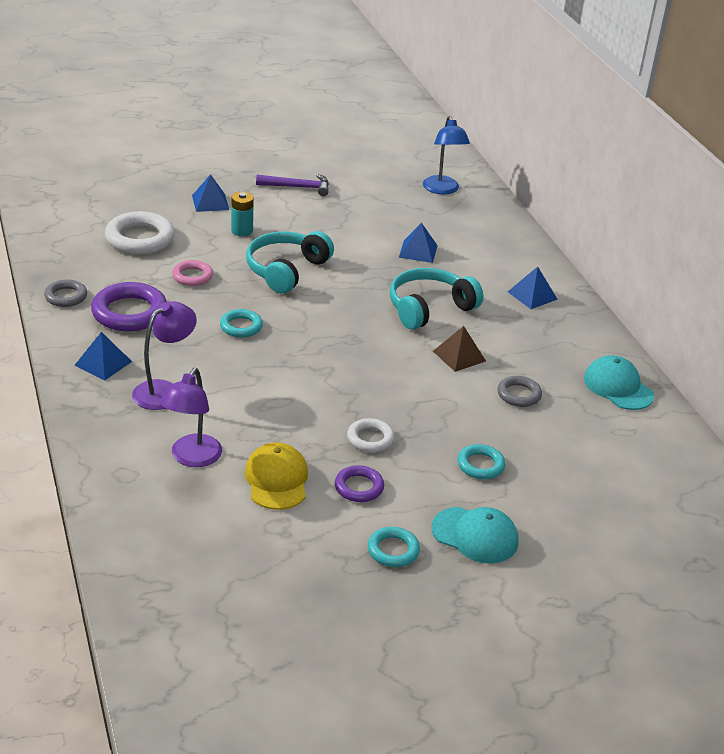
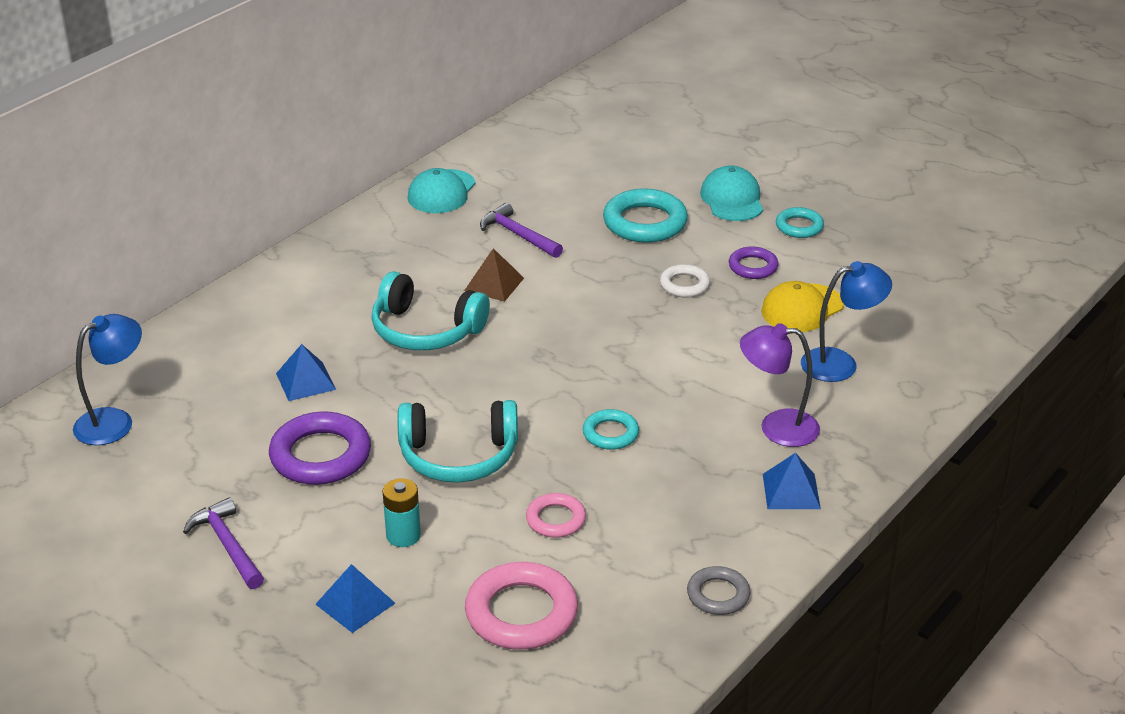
camera: 120 degrees left, 0 degrees up
purple ring [91,282,167,332] -> purple ring moved to [269,411,371,485]
white ring [105,211,175,254] -> pink ring [465,562,578,650]
purple lamp [160,368,222,467] -> blue lamp [801,261,892,382]
turquoise ring [457,444,505,479] -> turquoise ring [603,188,688,243], size x1.76
grey ring [497,376,542,407] -> purple hammer [480,203,563,258]
blue pyramid [508,267,558,309] -> none

